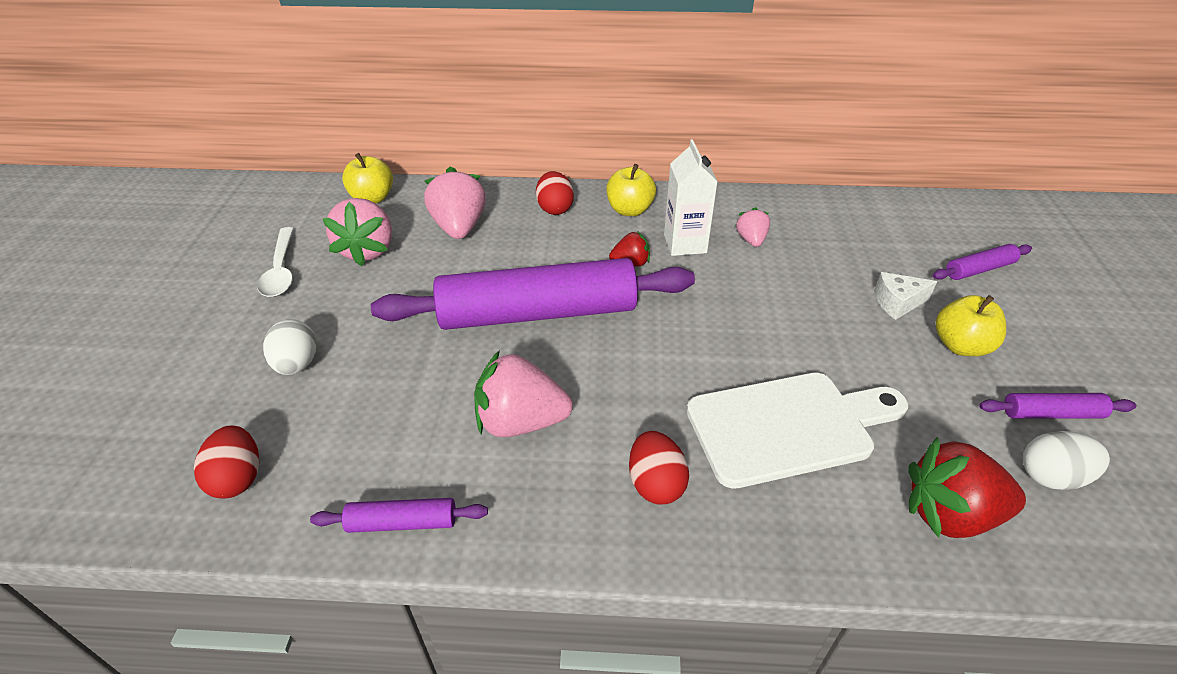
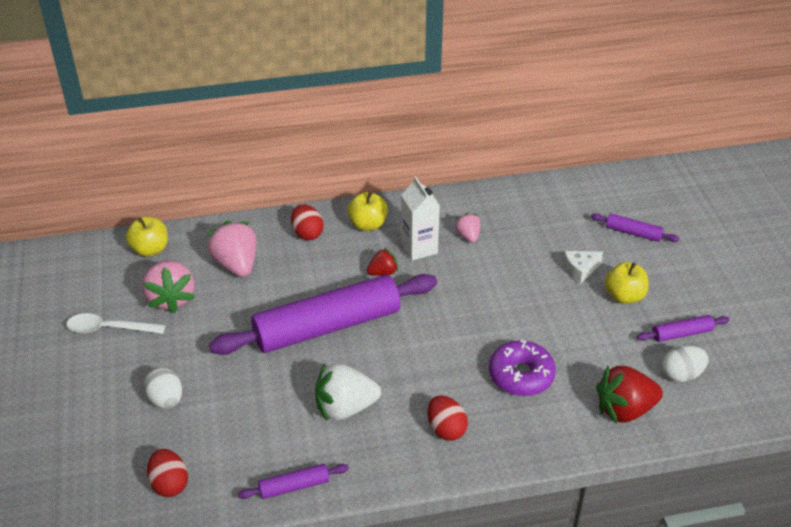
camera: 15 degrees left, 0 degrees up
white spoon [257,227,294,297] -> white spoon turned 120 degrees clockwise [66,313,166,334]
pink strawberry [474,350,573,437] -> white strawberry [315,363,381,421]
white cutting board [687,373,908,489] -> purple donut [489,340,556,396]
purple rolling pin [933,244,1032,280] -> purple rolling pin turned 60 degrees clockwise [591,213,680,242]

